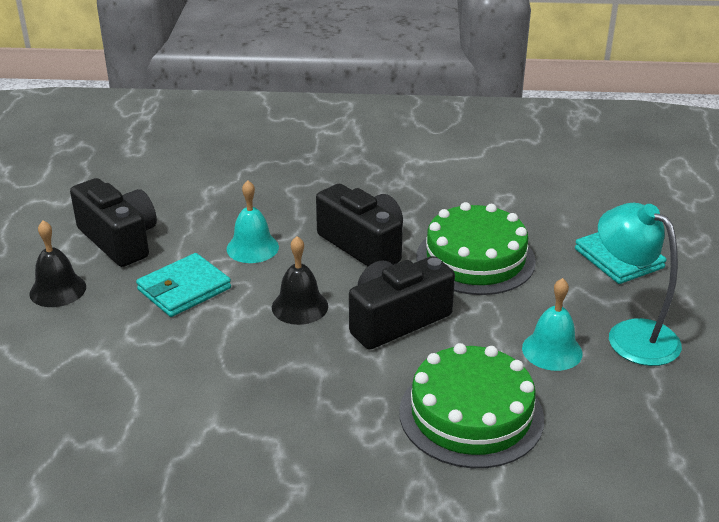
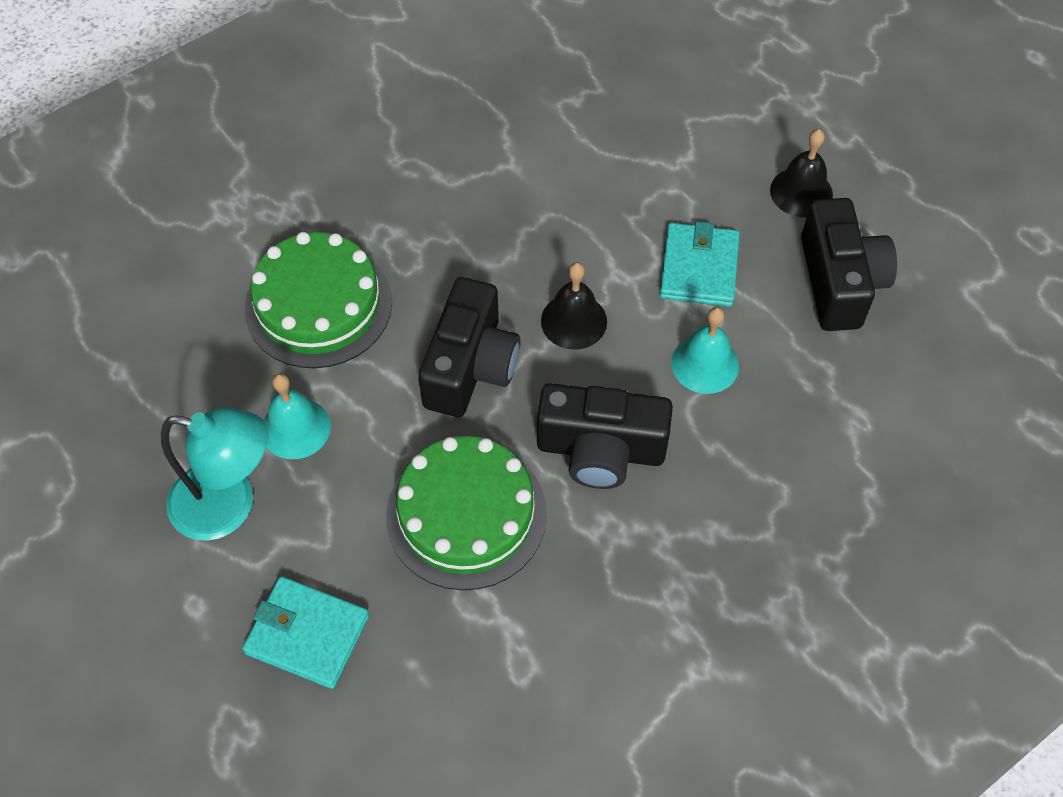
camera: 140 degrees right, 25 degrees up
black camera [70,178,157,267] -> black camera turned 105 degrees counterclockwise [801,198,897,331]

